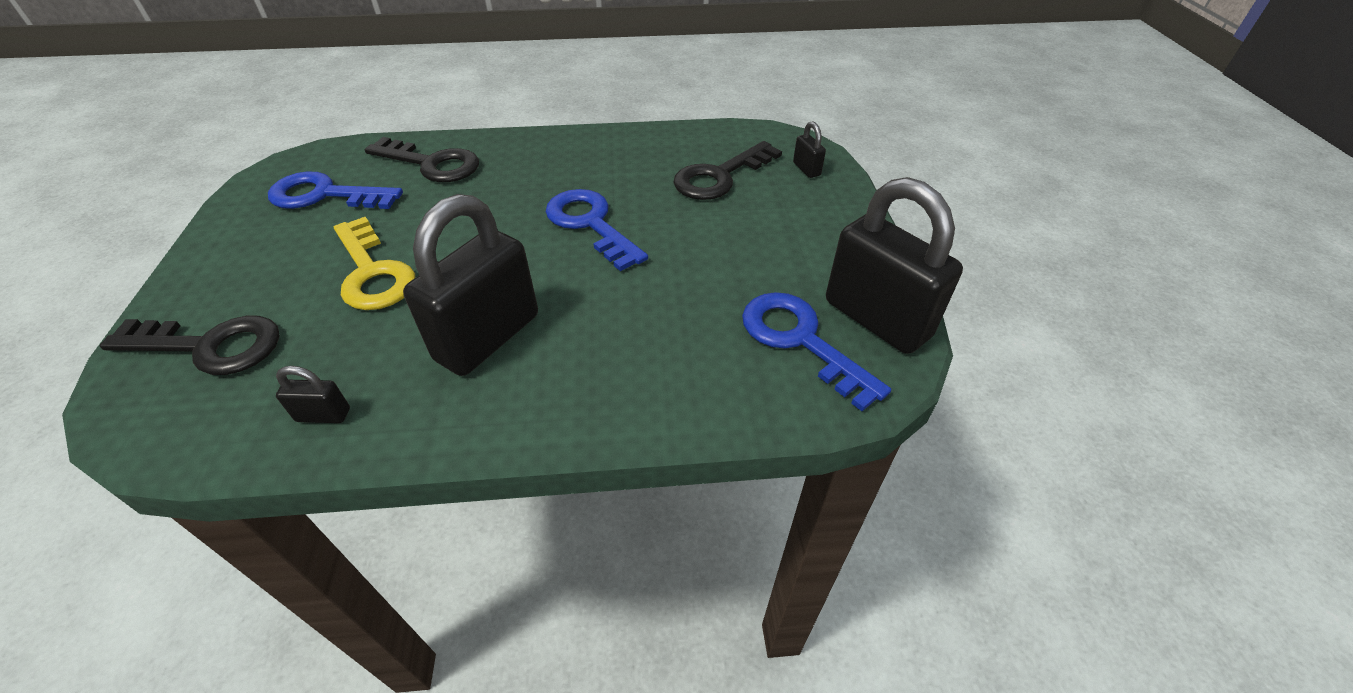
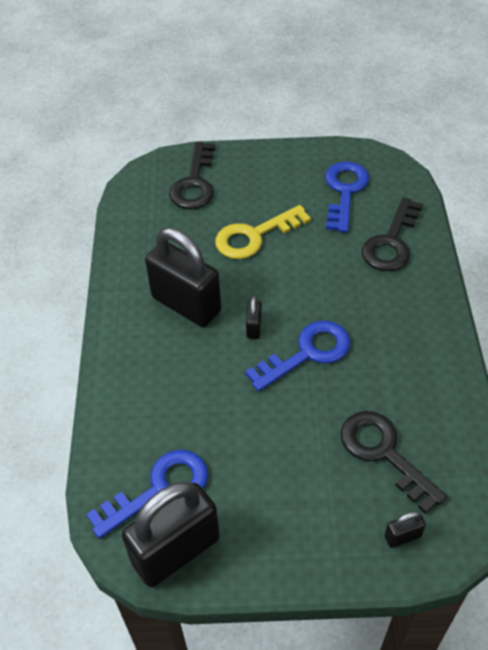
camera: 95 degrees right, 5 degrees up
black padlock [276,366,350,423] -> black padlock moved to [246,296,262,339]

